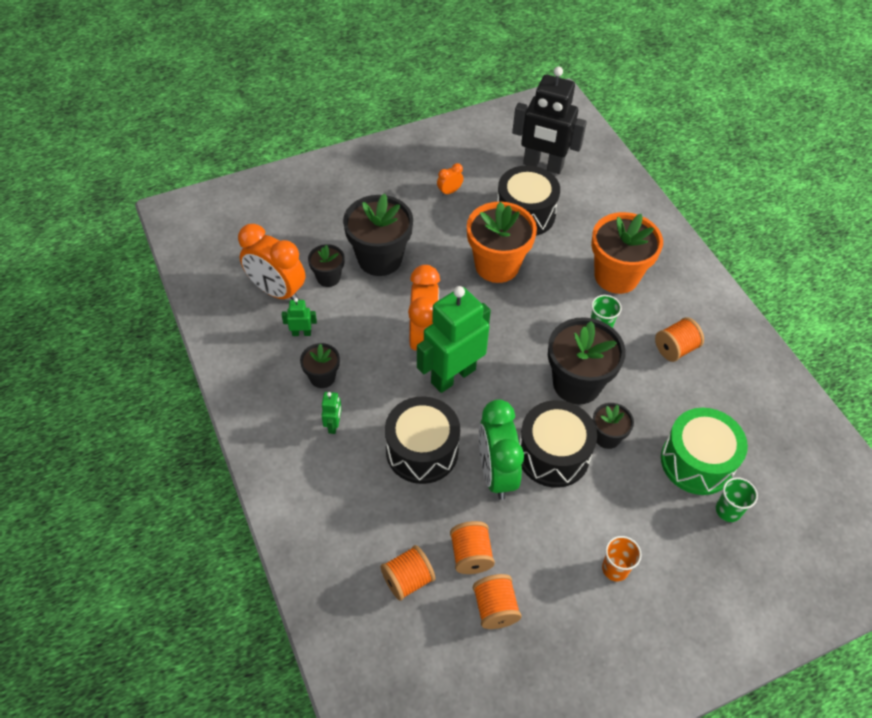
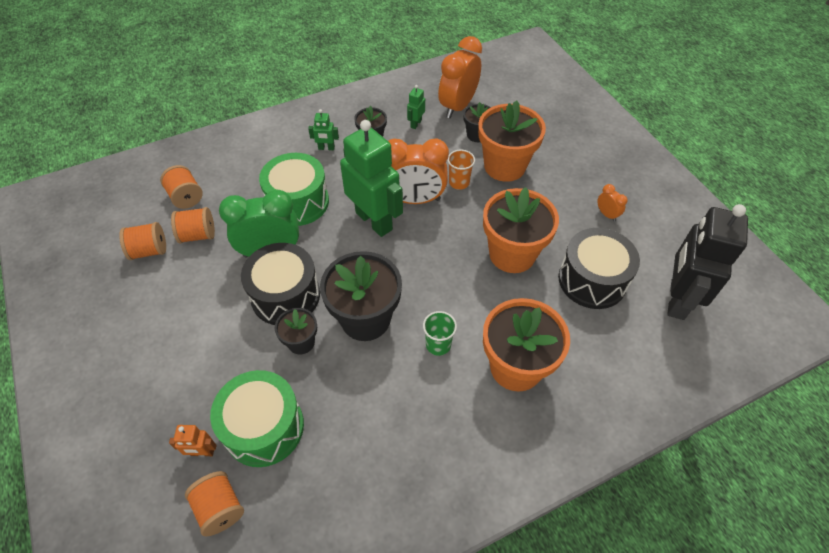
camera: 90 degrees right, 0 degrees up
green robot [282,298,317,336] -> green robot turned 150 degrees counterclockwise [407,85,425,129]
black flower pot [343,193,413,276] -> orange flower pot [478,101,546,182]
black drum [385,396,460,484] -> green drum [259,153,329,226]
orange cup [602,536,642,581] -> orange cup moved to [447,150,475,190]
orange spool [655,317,704,362] -> orange spool moved to [185,471,244,536]
green cup [716,477,758,522] -> orange robot [169,425,217,456]

